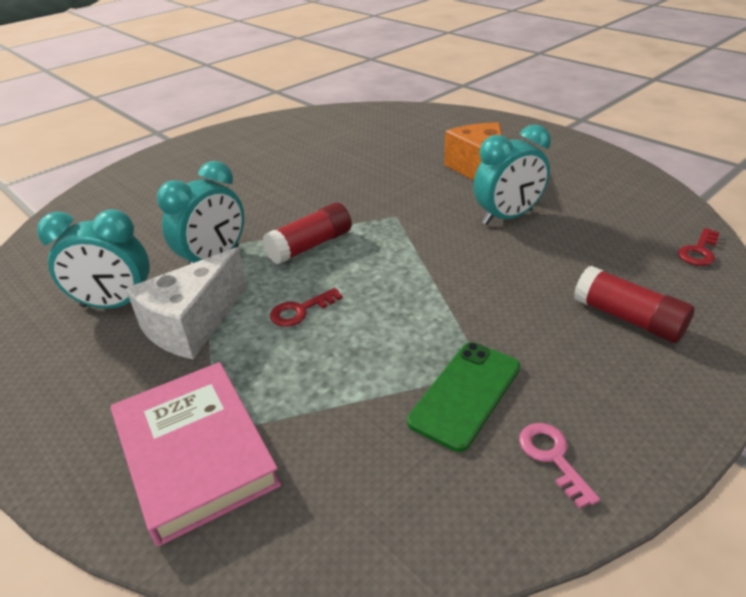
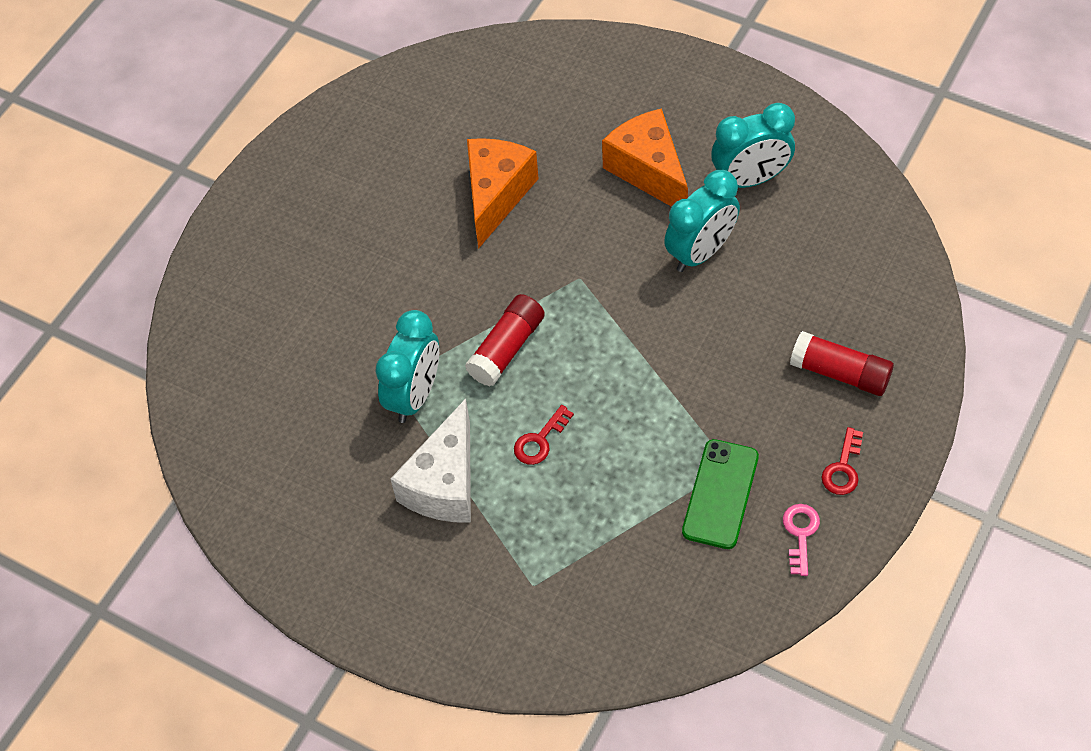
camera: 15 degrees left, 20 degrees up
turquoise clock [37,209,150,309] -> turquoise clock moved to [711,103,795,188]
pink book [111,362,281,547] -> none
pink key [519,423,600,509] -> pink key turned 45 degrees clockwise [783,504,820,576]
red key [678,228,720,266] -> red key moved to [822,427,863,495]
none -> orange cheese [467,138,538,249]

